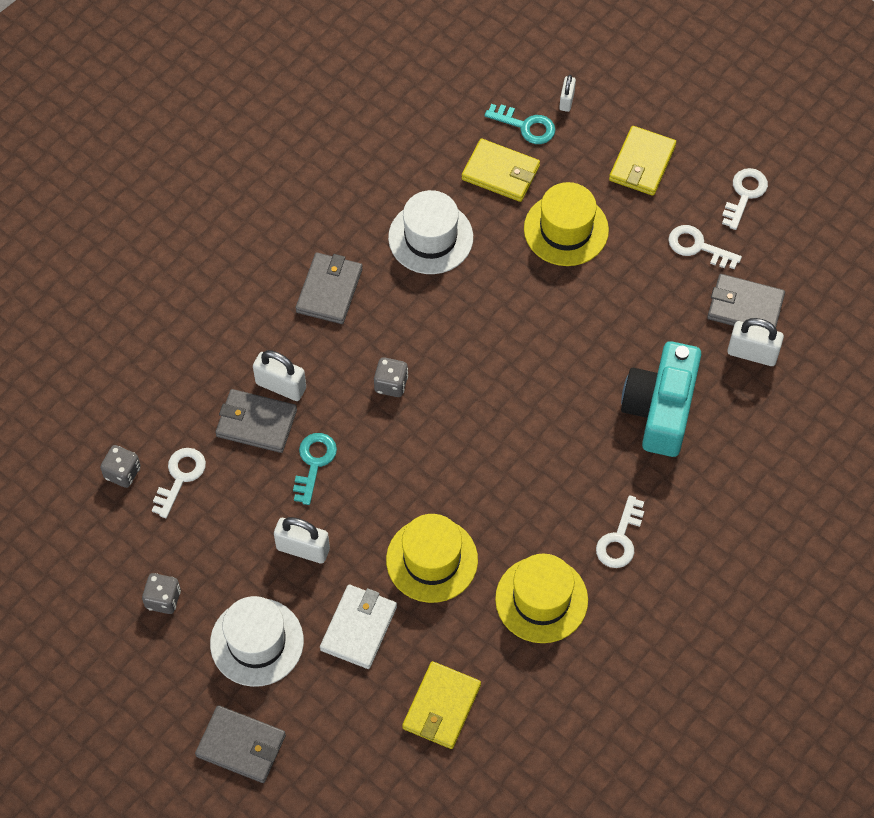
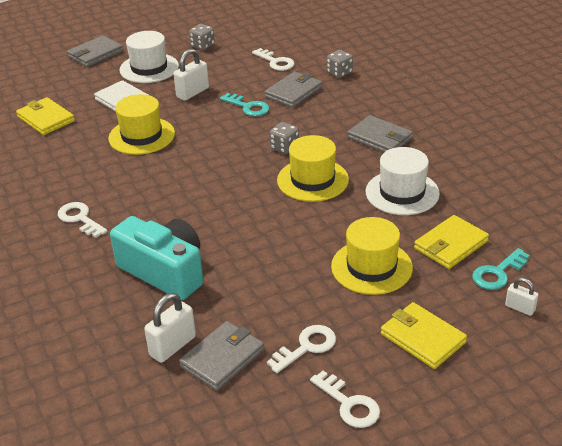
camera: 115 degrees right, 25 degrees down
grey dice [100,445,141,488] -> grey dice moved to [327,50,353,78]
white padlock [253,350,306,401] -> none
yellow hat [495,554,588,643] -> yellow hat moved to [277,135,349,202]

